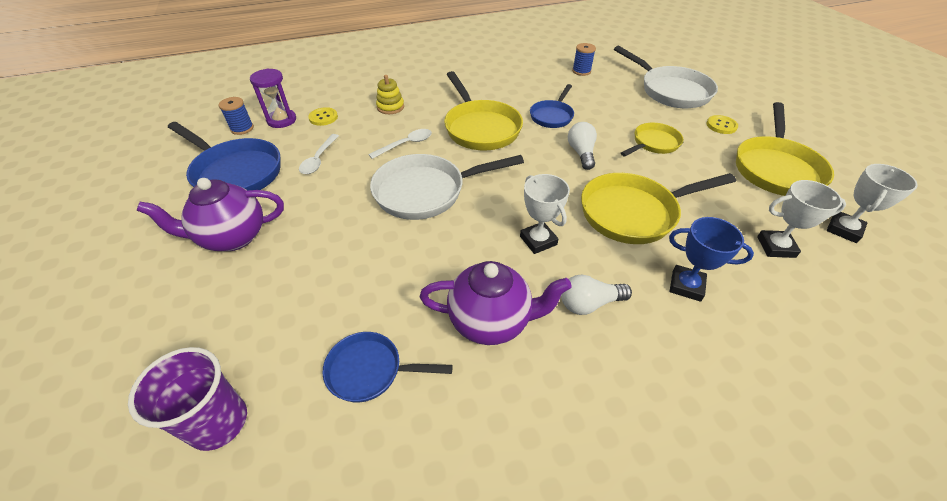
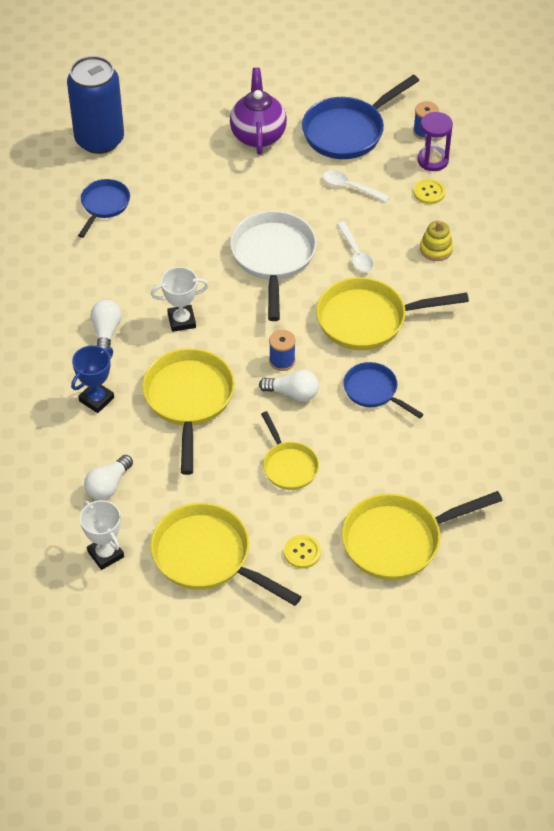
camera: 105 degrees right, 5 degrees up
purple cup [128,347,247,451] -> blue can [67,56,124,154]
purple teapot [420,261,572,345] -> none
blue spool [572,43,596,76] -> blue spool moved to [269,330,296,371]
white pan [614,46,718,108] -> yellow pan [342,491,502,580]
white trophy [757,180,846,258] -> white light bulb [84,455,133,500]

